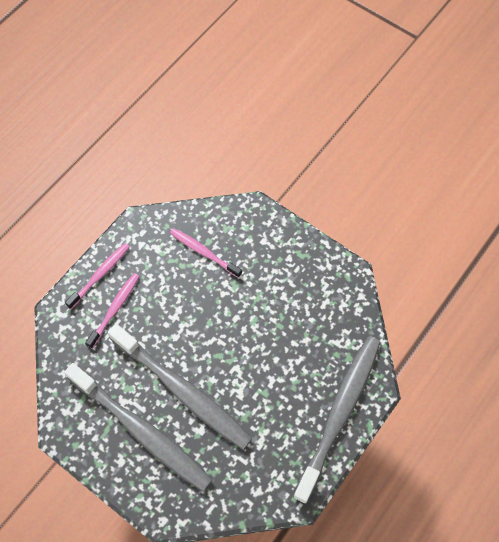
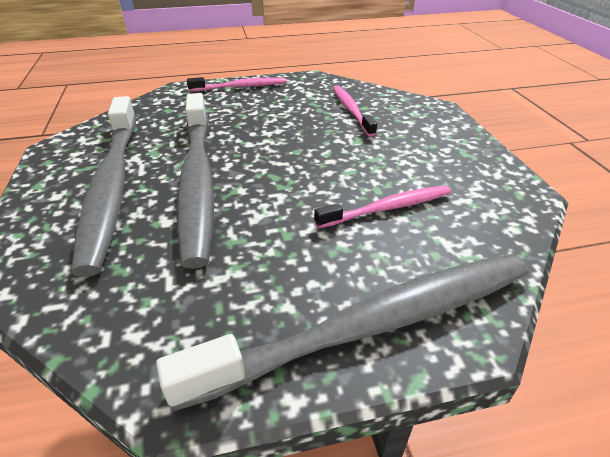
camera: 40 degrees right, 25 degrees down
pink toothbrush [85,273,139,349] -> pink toothbrush moved to [314,185,451,228]

